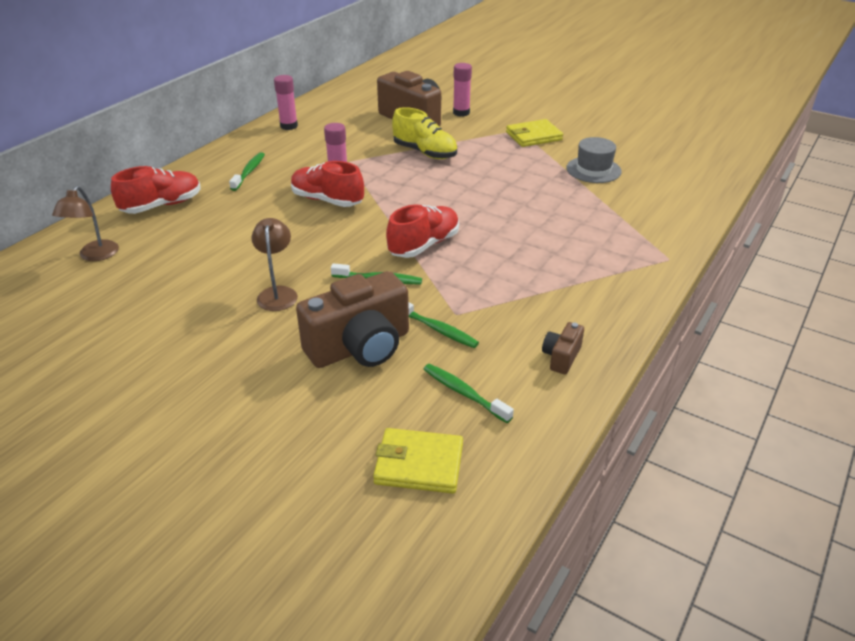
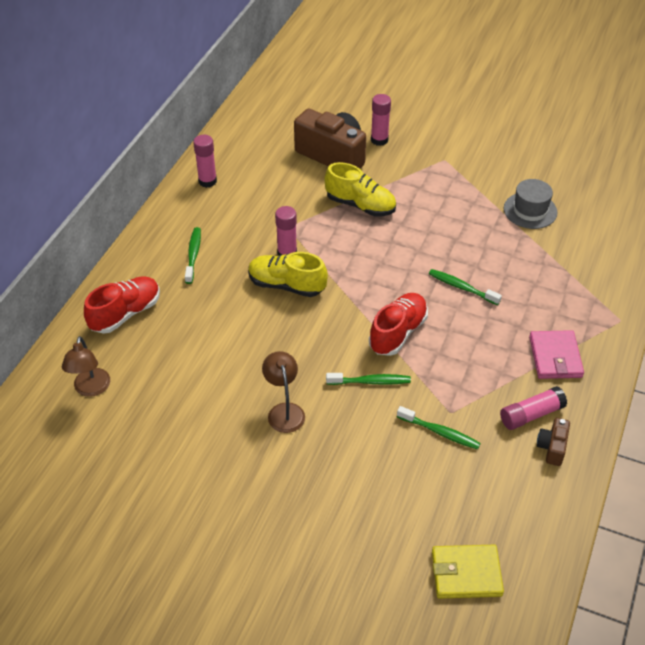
camera: 10 degrees left, 10 degrees up
red shoe [291,161,364,207] -> yellow shoe [248,252,328,297]
brown camera [296,271,409,368] -> none
green toothbrush [424,364,514,423] -> green toothbrush moved to [429,269,502,305]
yellow wallet [506,119,563,147] -> none
none -> pink glue stick [500,386,567,430]
none -> pink wallet [529,330,584,379]

